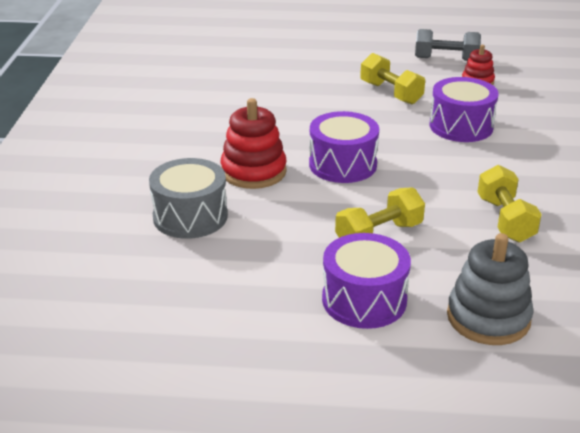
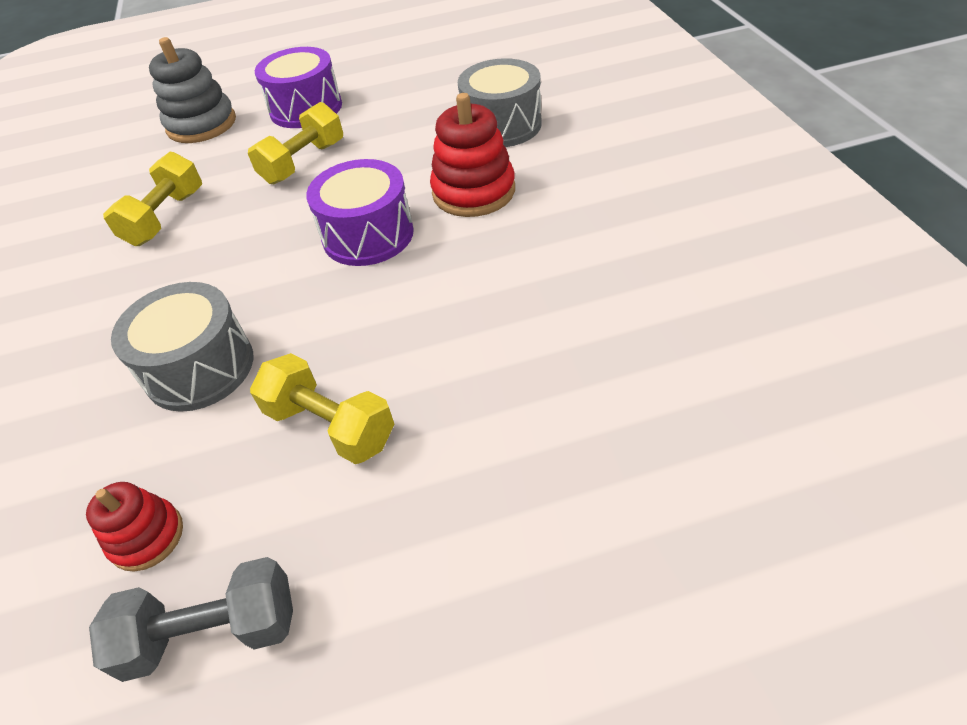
camera: 165 degrees right, 15 degrees up
purple drum [430,77,499,142] -> grey drum [111,282,253,412]
yellow dumbbell [478,165,542,242] -> yellow dumbbell turned 45 degrees clockwise [103,152,202,246]

